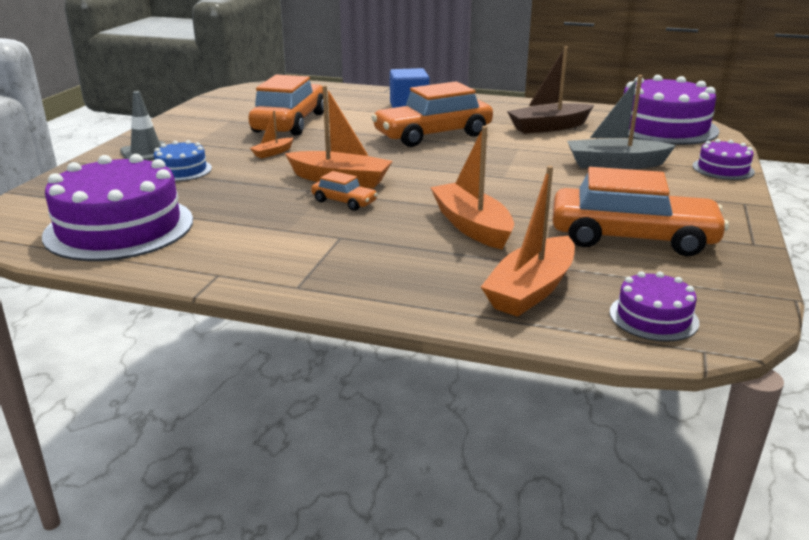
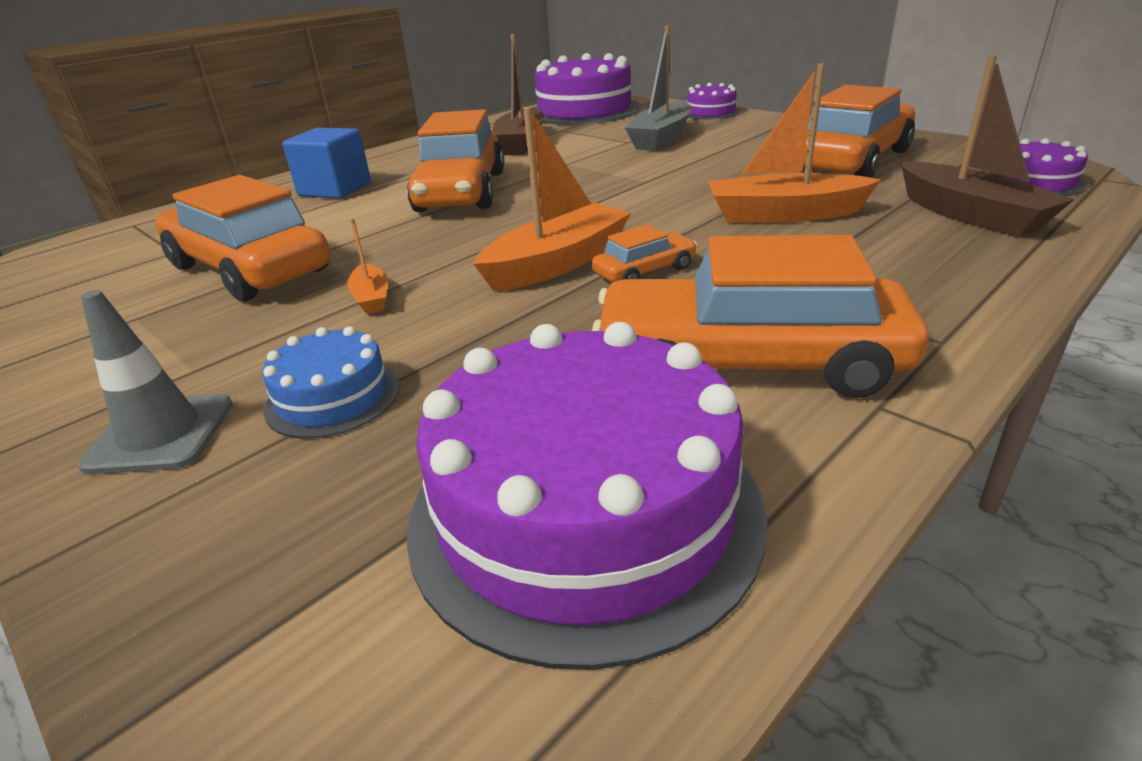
camera: 60 degrees left, 5 degrees up
orange boat [481,166,575,317] -> brown boat [901,55,1075,237]
none -> orange car [592,235,929,398]

